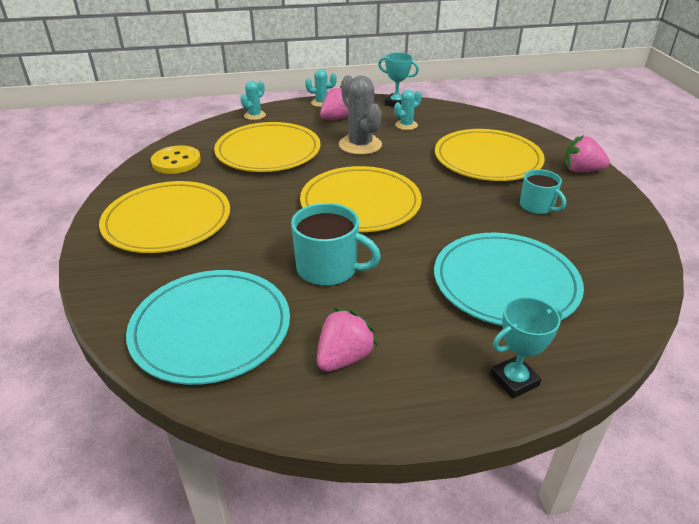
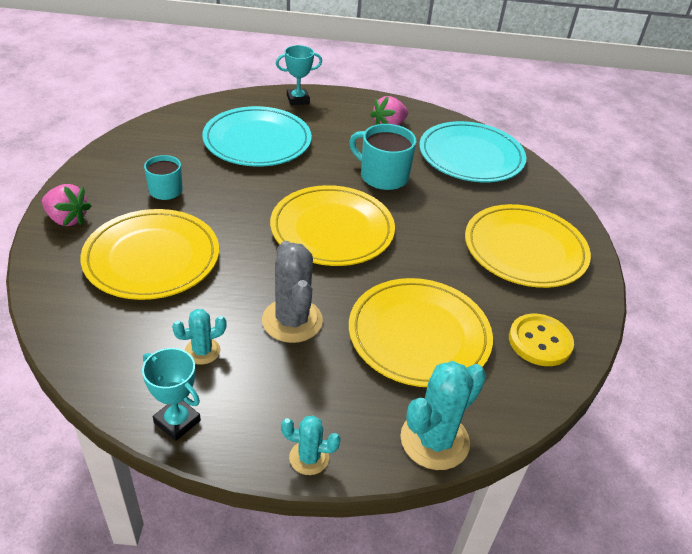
camera: 170 degrees left, 5 degrees up
turquoise cactus [240,81,266,120] -> turquoise cactus [401,361,486,470], size x1.81
pink strawberry [320,85,348,120] -> none

